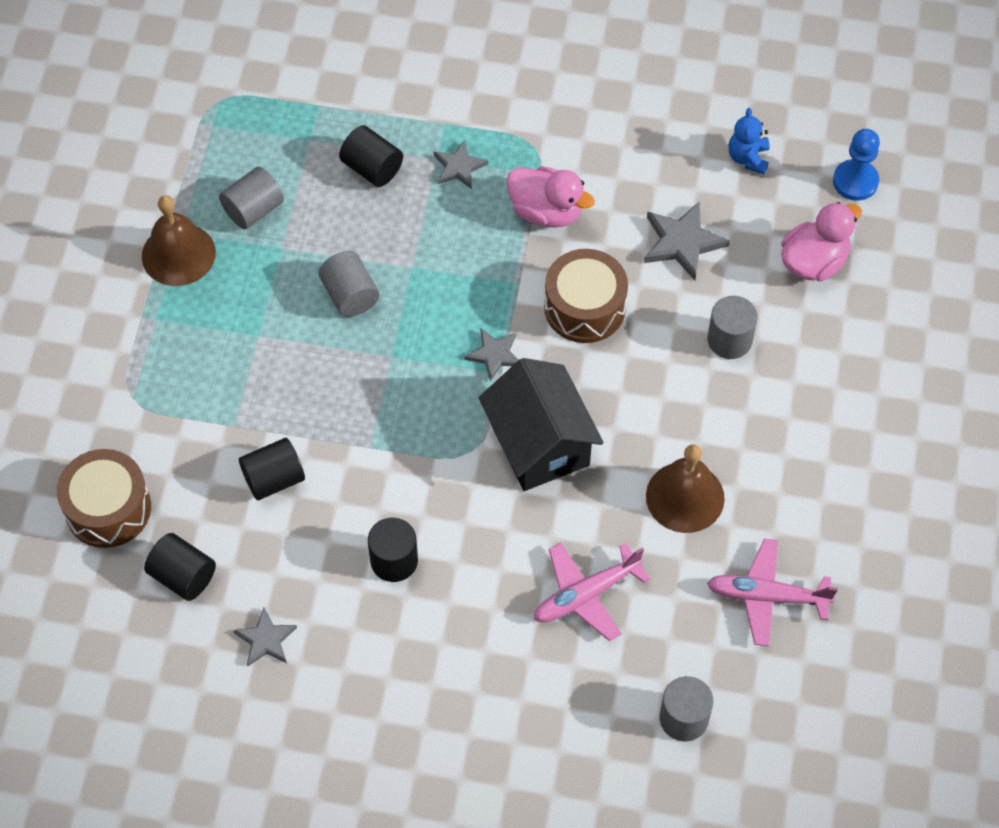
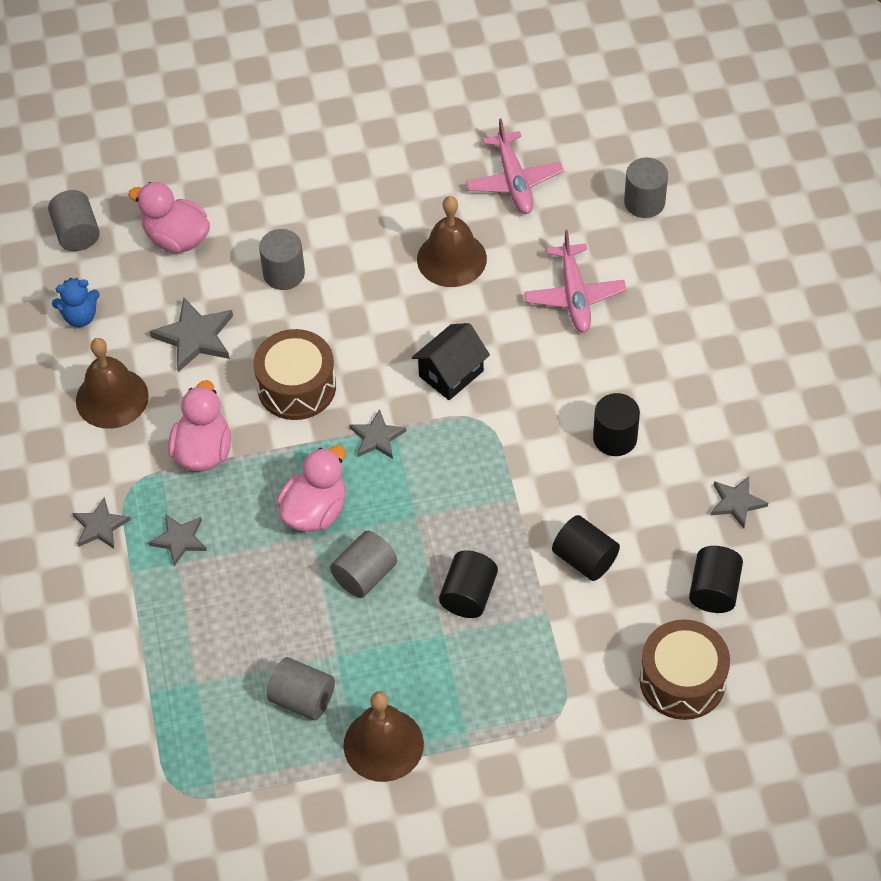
camera: 110 degrees left, 5 degrees down
black cylinder [339,125,403,187] -> black cylinder moved to [439,550,498,618]
black house [479,358,604,491] -> black house [412,323,490,400], size x0.63
pink plane [534,543,650,641] -> pink plane turned 45 degrees clockwise [524,230,627,333]
blue pawn [833,129,880,201] -> grey cylinder [48,190,100,251]
none -> grey star [72,497,131,549]
none -> brown bell [76,338,149,429]
none -> pink duck [277,445,346,532]

